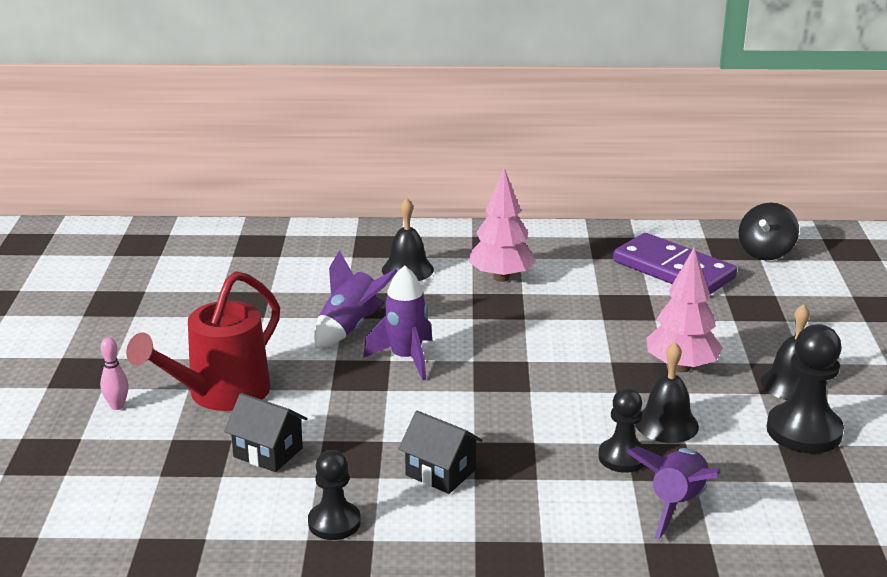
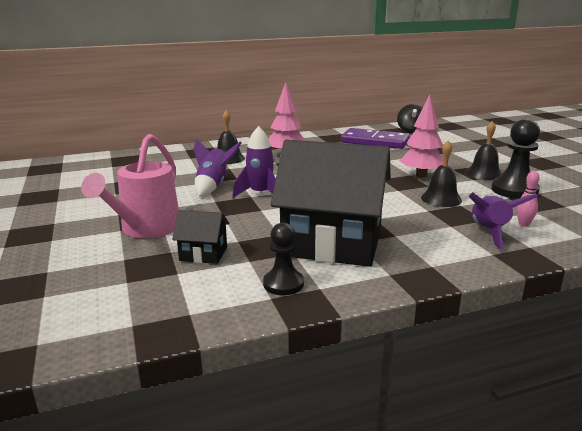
camera: 20 degrees left, 5 degrees down
pink bowling pin [100,337,129,410] -> pink bowling pin moved to [517,171,540,227]
red watering can [126,271,280,411] -> pink watering can [81,134,179,238]
black house [399,411,483,494] -> black house [271,140,391,267], size x2.30
black pawn [598,388,647,473] -> none

